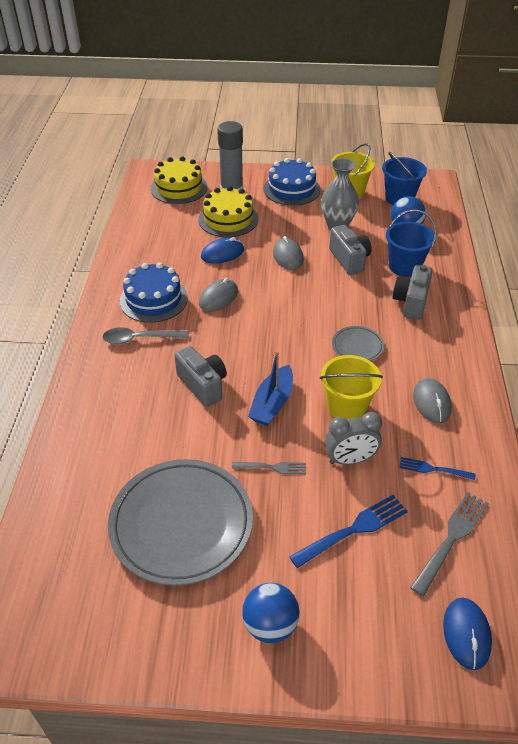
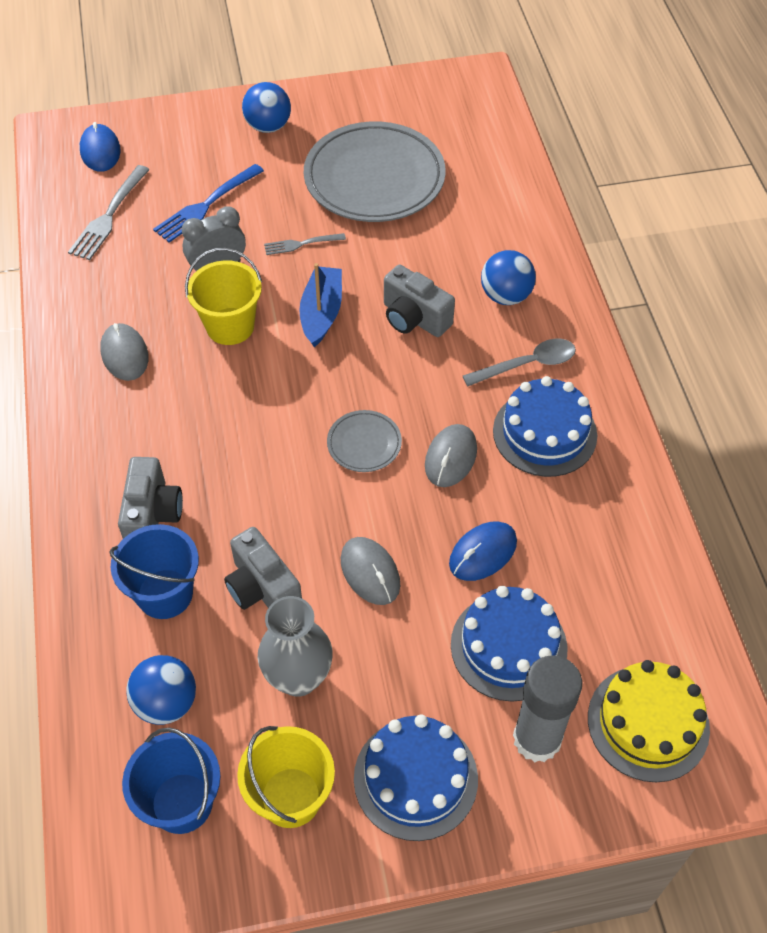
camera: 165 degrees right, 10 degrees up
yellow cake [198,186,258,237] -> blue cake [451,586,567,702]
grey plate [332,326,384,361] -> grey plate moved to [327,410,402,472]
blue fork [399,457,475,480] -> none
none -> blue ball [481,250,536,305]

